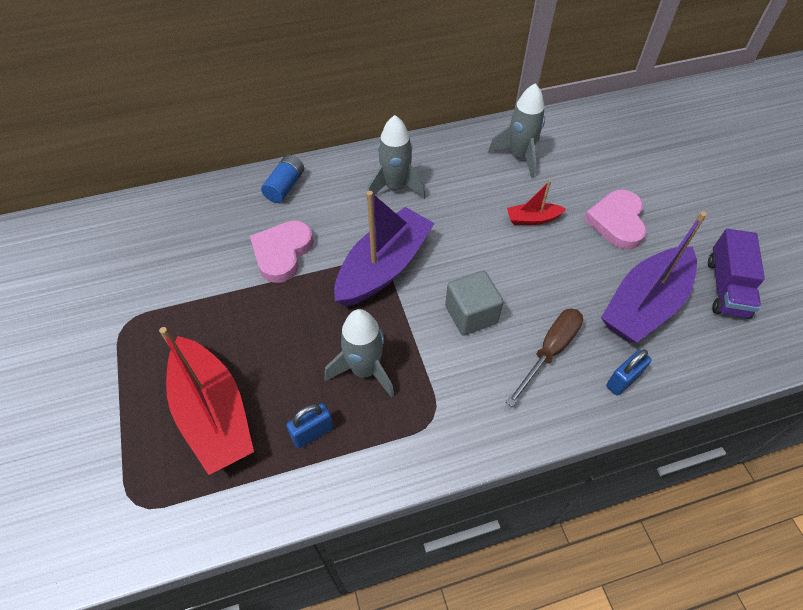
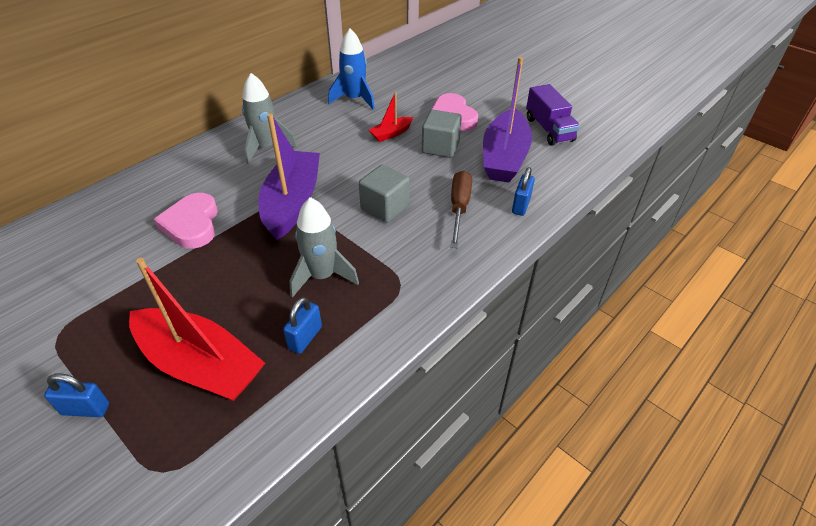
camera: 30 degrees left, 10 degrees down
blue battery [261,155,304,203] -> none
grey rocket [488,83,545,178] -> blue rocket [328,29,375,110]
none -> blue padlock [44,373,109,417]
none -> grey cube [422,110,462,158]

